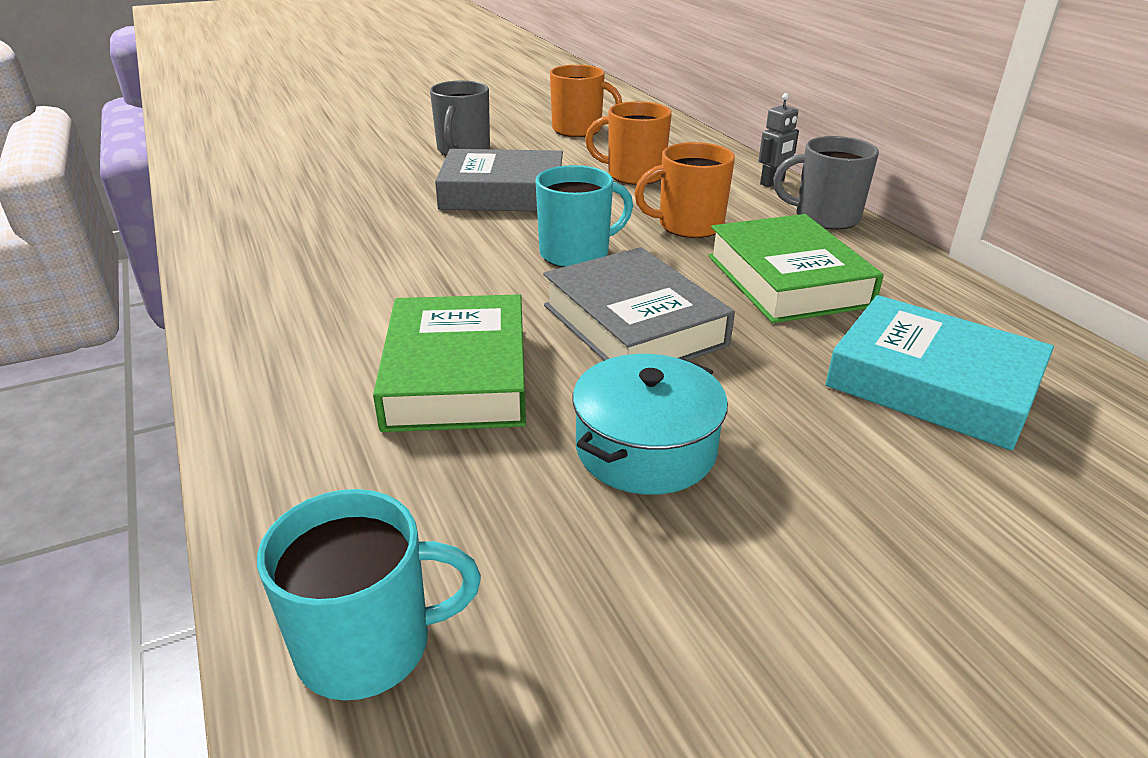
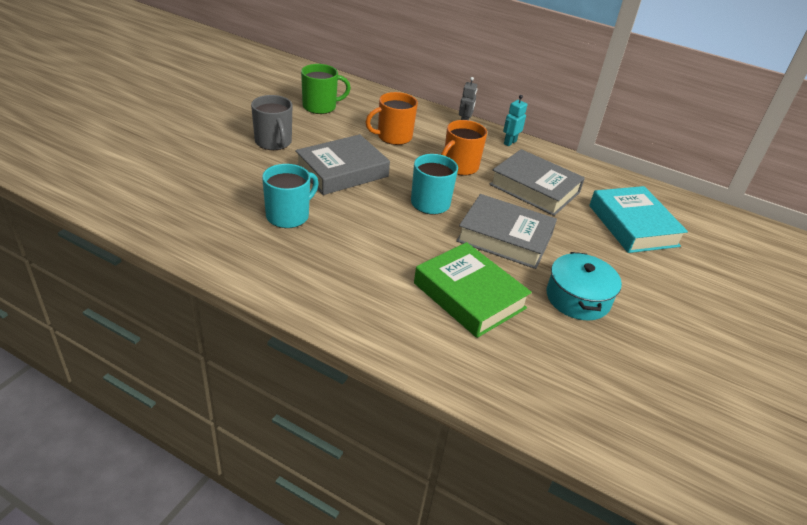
camera: 40 degrees left, 5 degrees up
turquoise mug [257,489,481,701] -> turquoise mug moved to [262,164,319,228]
orange mug [550,65,622,137] -> green mug [301,64,351,114]
green book [708,214,884,323] -> grey book [489,149,585,216]
grey mug [773,136,879,230] -> turquoise robot [503,95,527,146]
turquoise book [825,295,1054,451] -> turquoise book turned 75 degrees clockwise [589,186,688,253]

